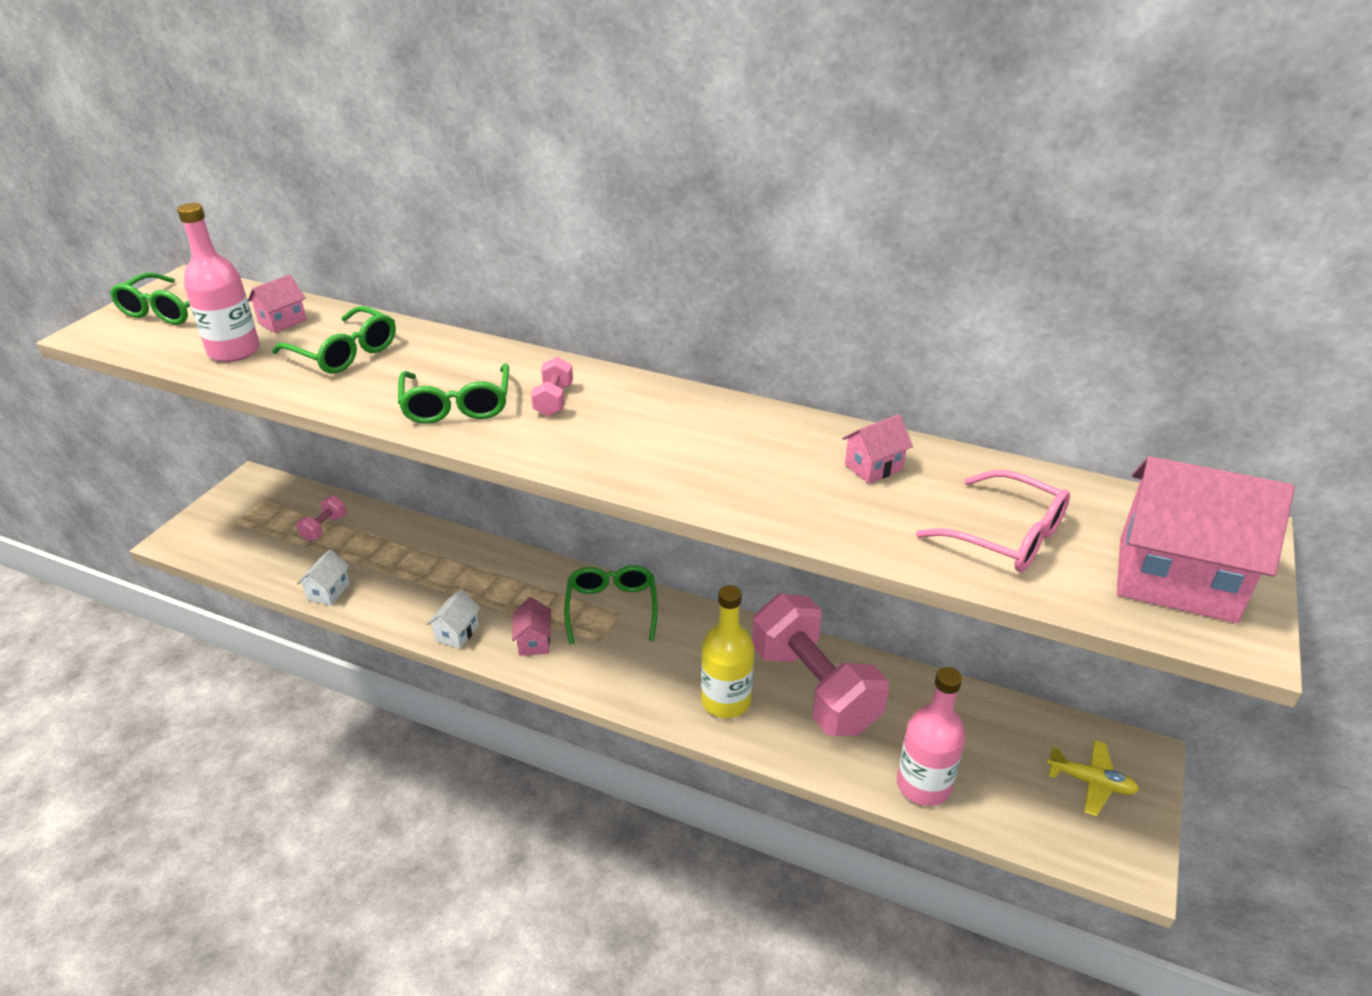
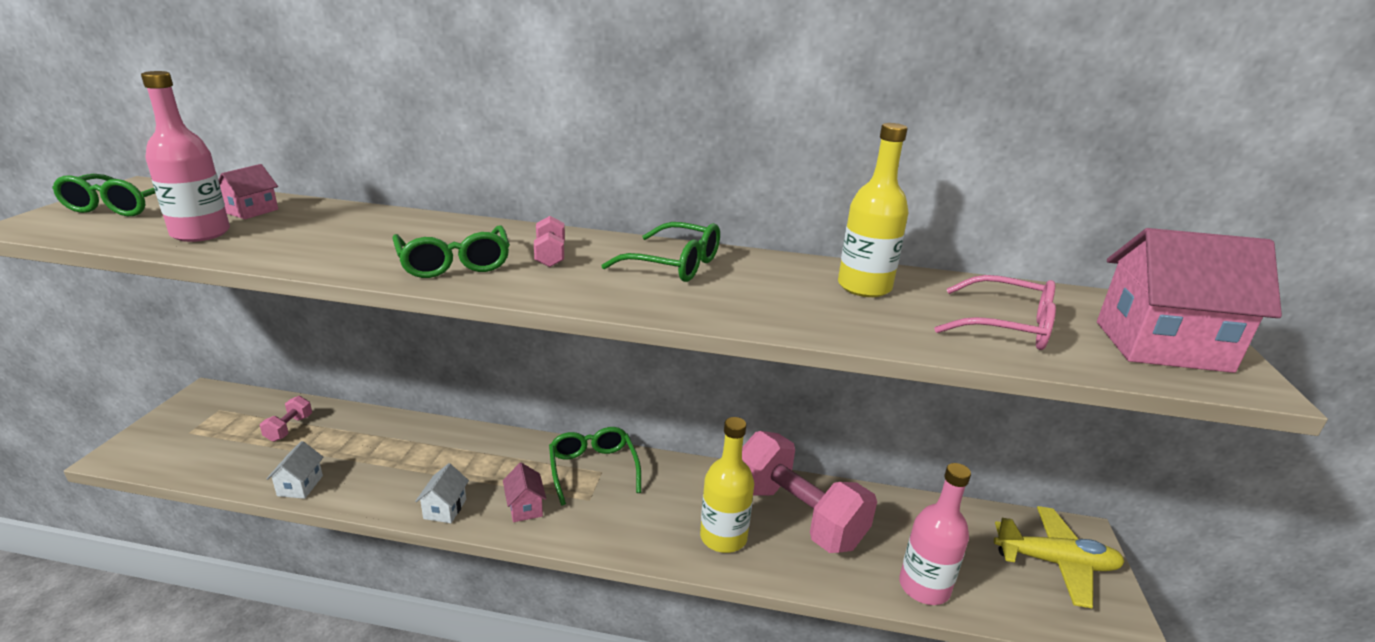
camera: 15 degrees left, 10 degrees down
green glasses [272,306,396,373] -> green glasses moved to [601,222,720,282]
pink house [842,414,913,484] -> yellow bottle [838,123,909,297]
yellow plane [1047,740,1139,817] -> yellow plane [994,506,1125,608], size x1.59

